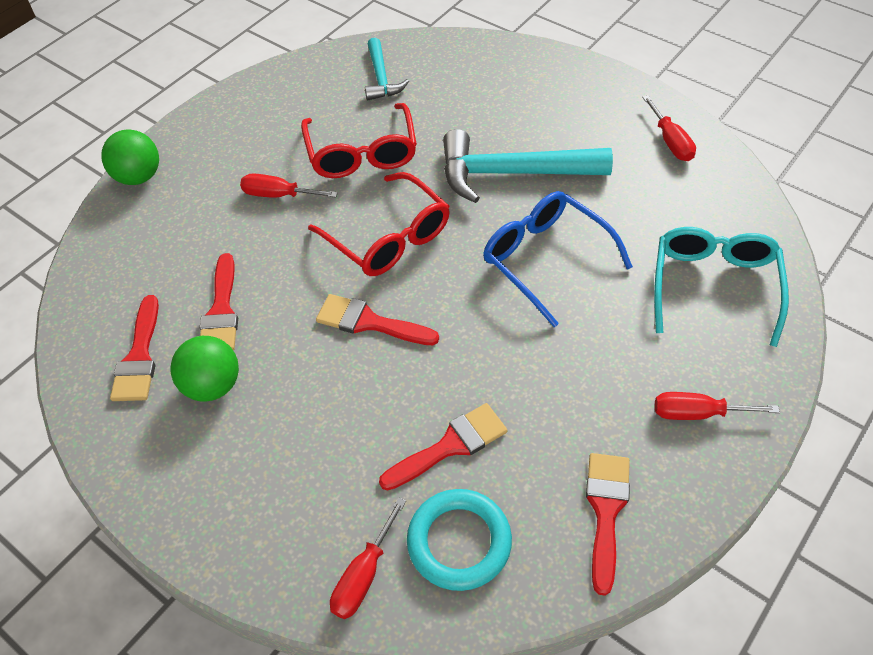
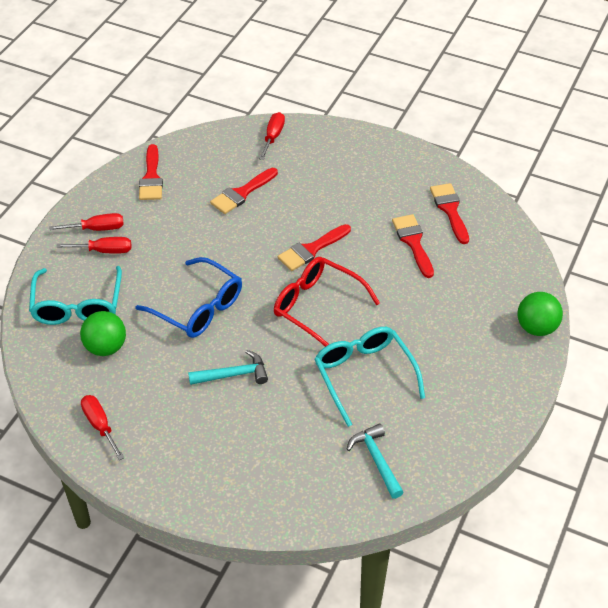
camera: 165 degrees right, 5 degrees down
green ball [170,336,239,401] -> green ball moved to [80,311,126,356]
red screwdriver [240,173,338,198] -> red screwdriver moved to [56,237,131,254]
red glasses [301,103,417,178] -> turquoise glasses [314,327,425,427]
red brush [316,294,439,345] -> red brush turned 135 degrees clockwise [278,224,351,271]
turquoise ring [407,489,512,591] -> none
turquoise hammer [443,129,613,203] -> turquoise hammer [188,350,268,385], size x0.56

